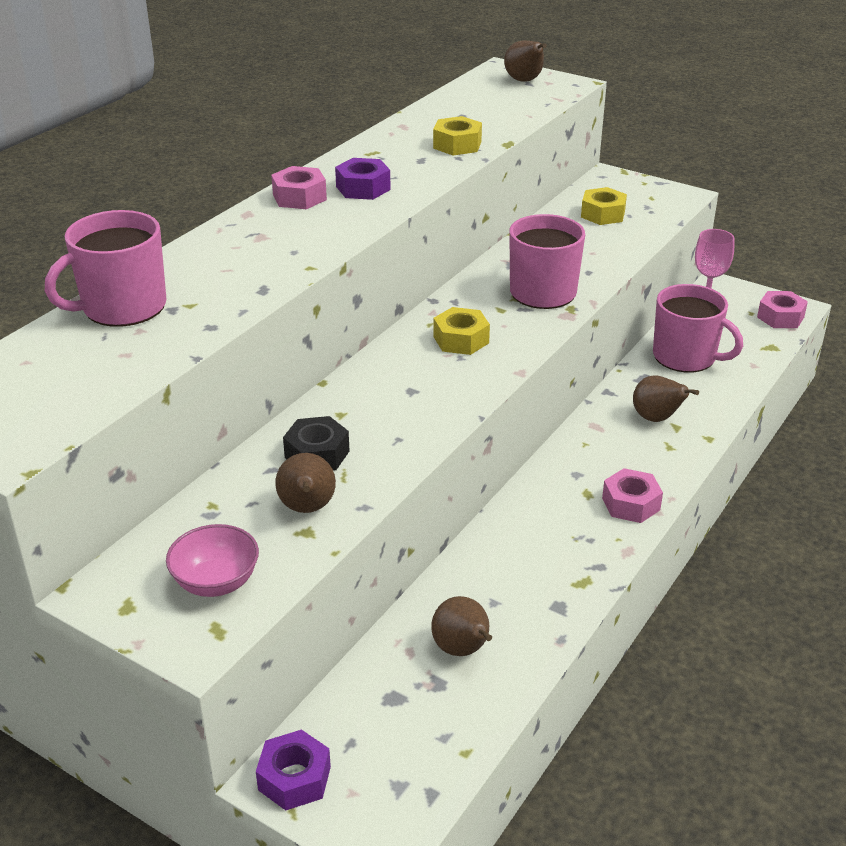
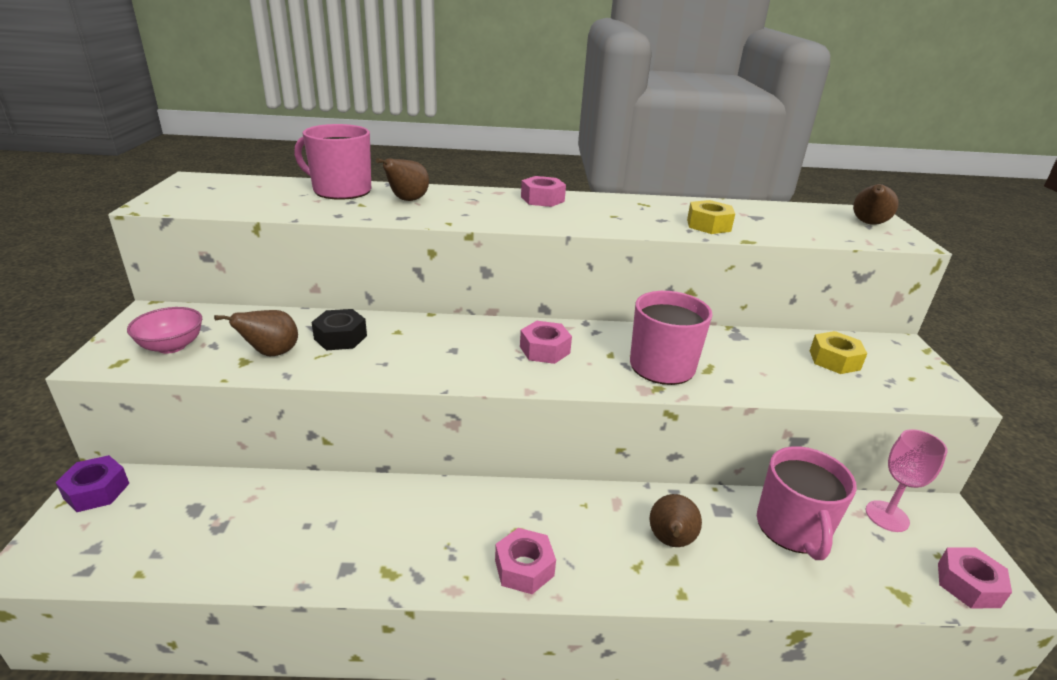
camera: 55 degrees right, 5 degrees down
purple nut [335,158,391,200] -> none
brown pear [431,596,492,656] -> brown pear moved to [376,158,429,201]
yellow nut [433,307,490,355] -> pink nut [520,321,572,364]

